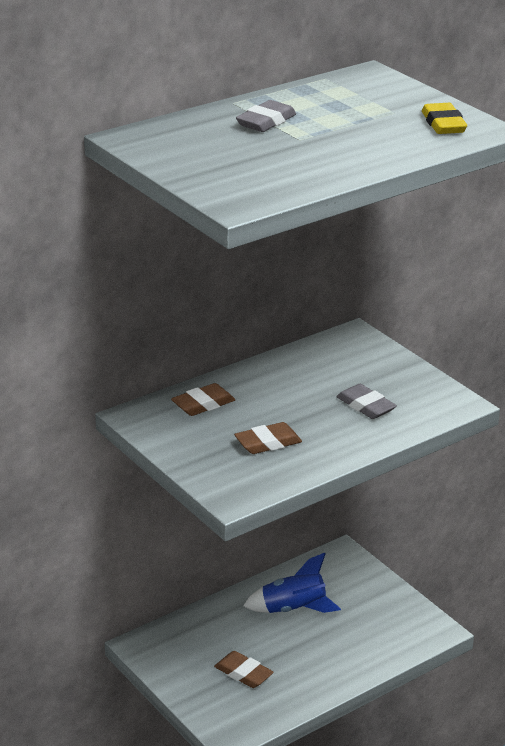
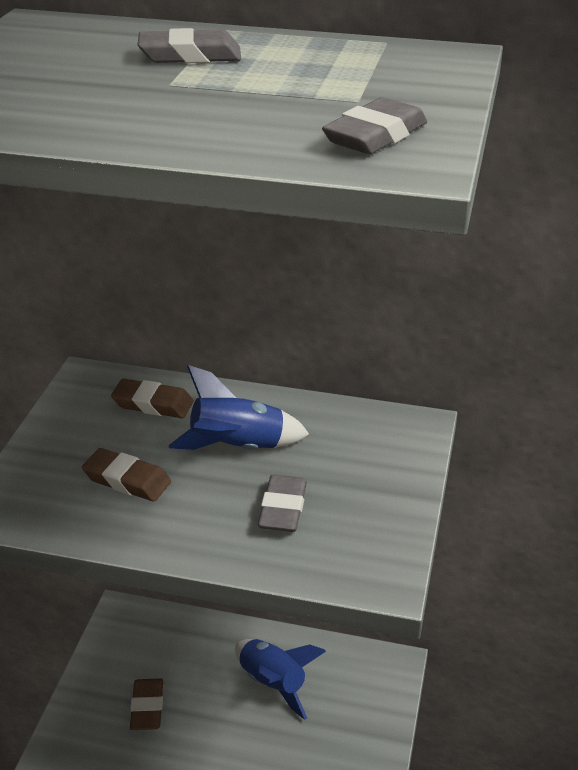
camera: 50 degrees right, 5 degrees up
yellow eraser [422,103,467,134] -> grey eraser [322,97,427,154]
none -> blue rocket [169,365,309,450]

